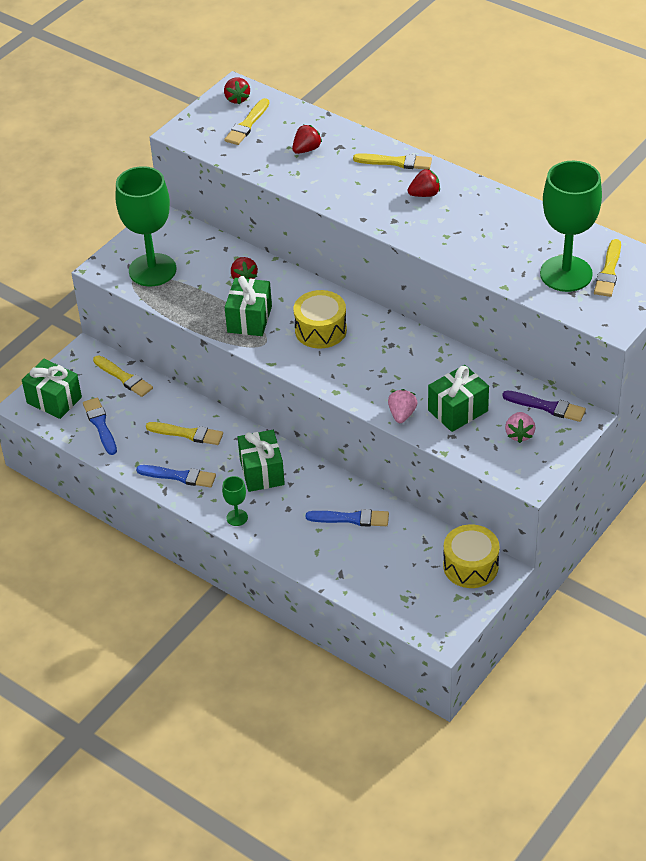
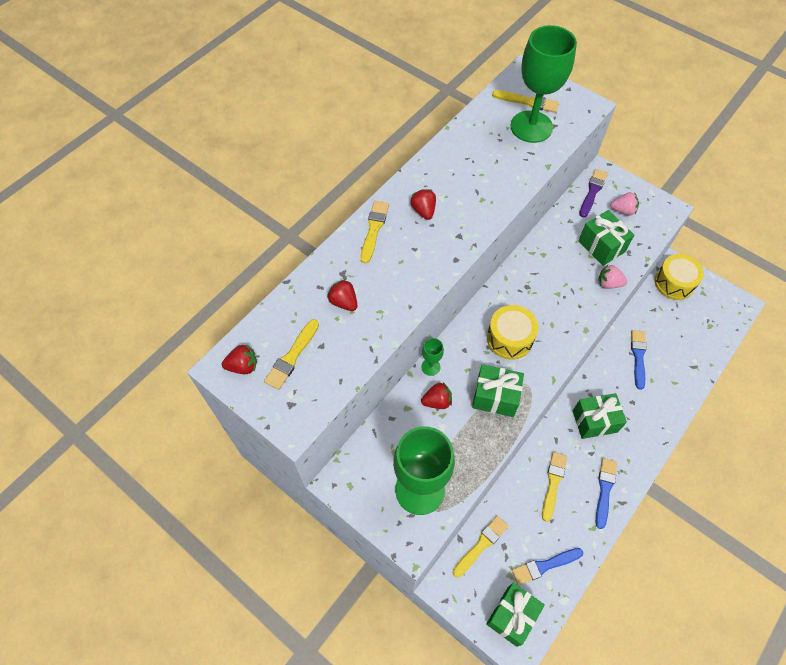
camera: 90 degrees left, 15 degrees up
green goblet [222,476,248,526] -> green goblet moved to [421,338,444,376]
yellow brush [224,98,269,145] -> yellow brush turned 90 degrees clockwise [264,319,319,390]

